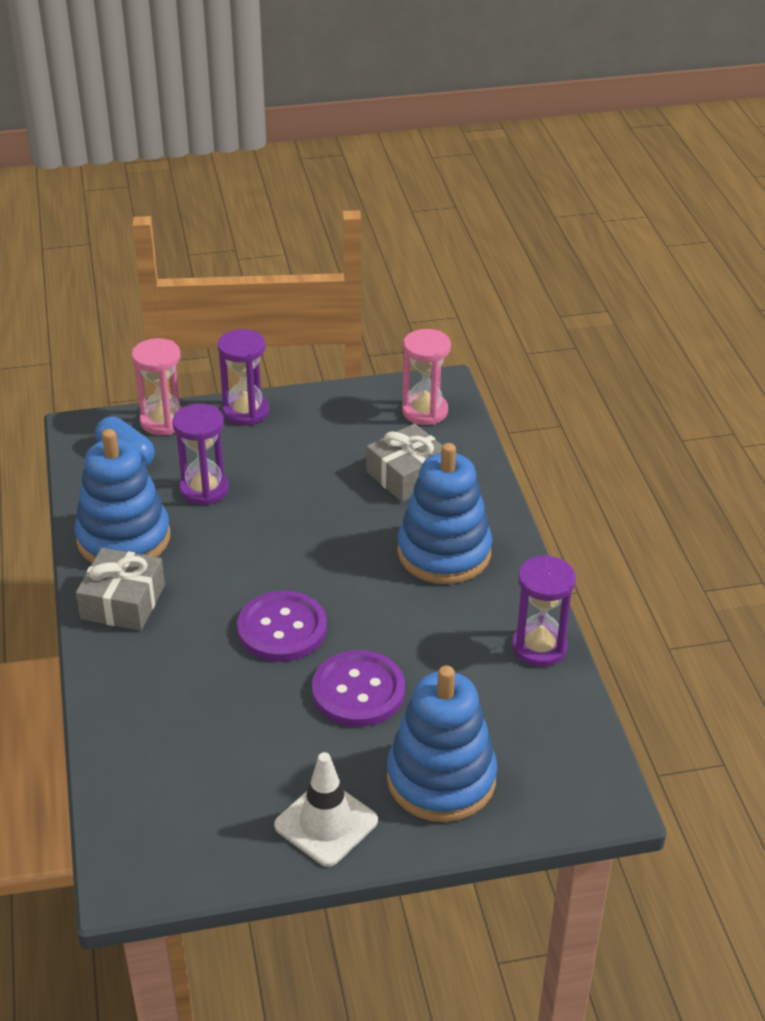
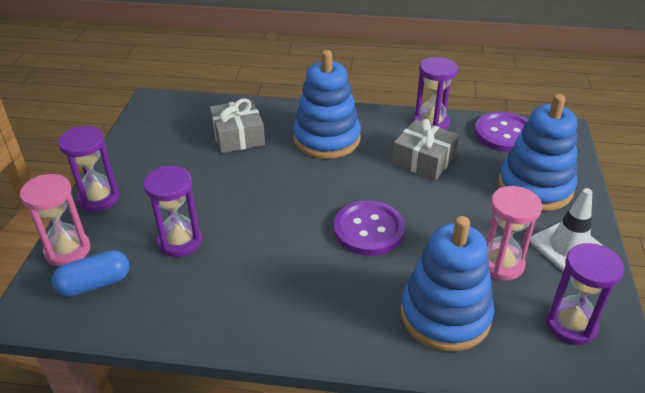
camera: 70 degrees left, 0 degrees up
blue stacking toy [74,429,170,563] -> blue stacking toy moved to [400,216,494,352]
grey gift [76,548,165,631] -> grey gift moved to [392,119,459,180]
purple button [312,650,405,727] -> purple button moved to [474,112,529,152]
pink hourglass [402,329,451,425] -> pink hourglass moved to [487,186,542,280]
none -> purple hourglass [546,243,624,345]

